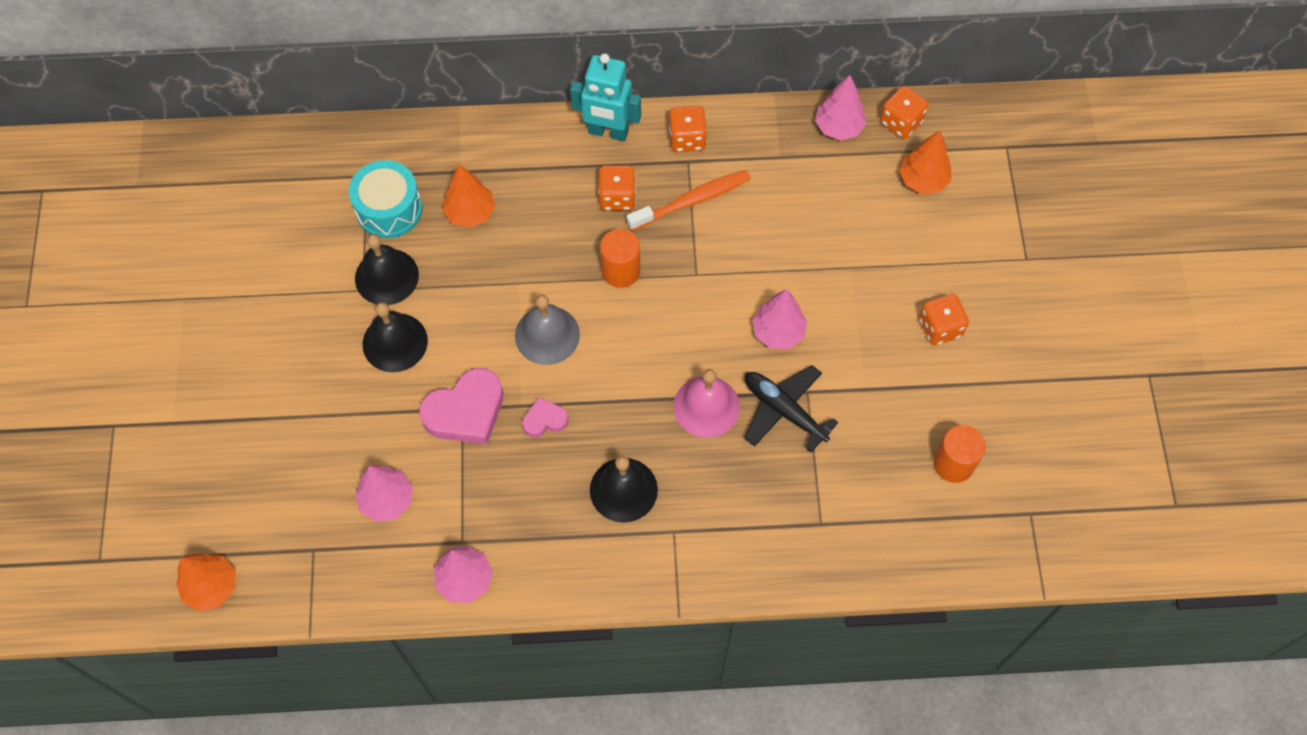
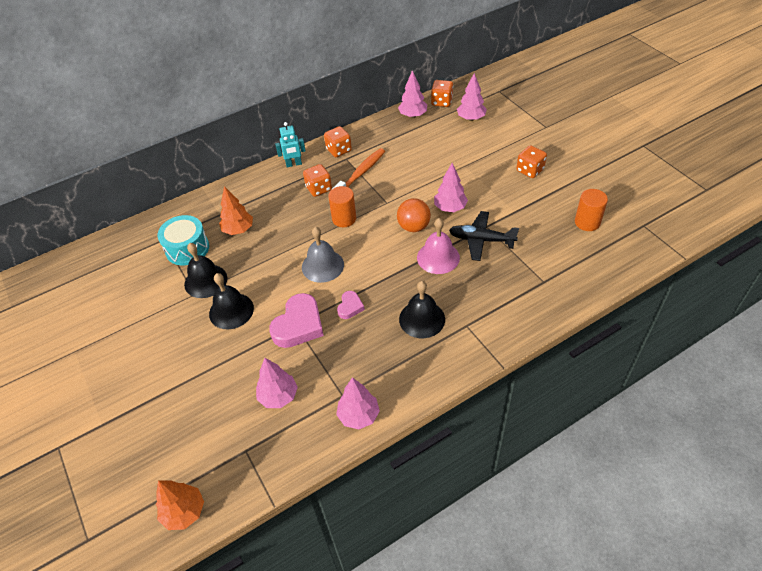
camera: 25 degrees left, 15 degrees down
pink heart [522,397,568,437] -> pink heart turned 150 degrees clockwise [337,291,365,319]
turquoise robot [570,53,641,141] -> turquoise robot [275,122,306,167], size x0.66
orange tree [899,130,951,194] -> pink tree [457,73,487,121]
none -> orange ball [397,198,431,232]

